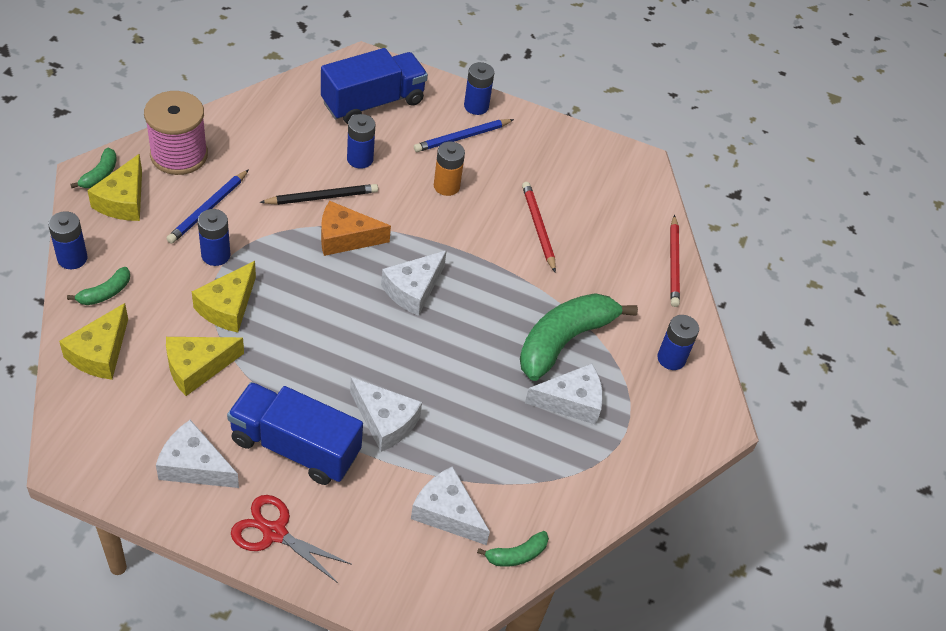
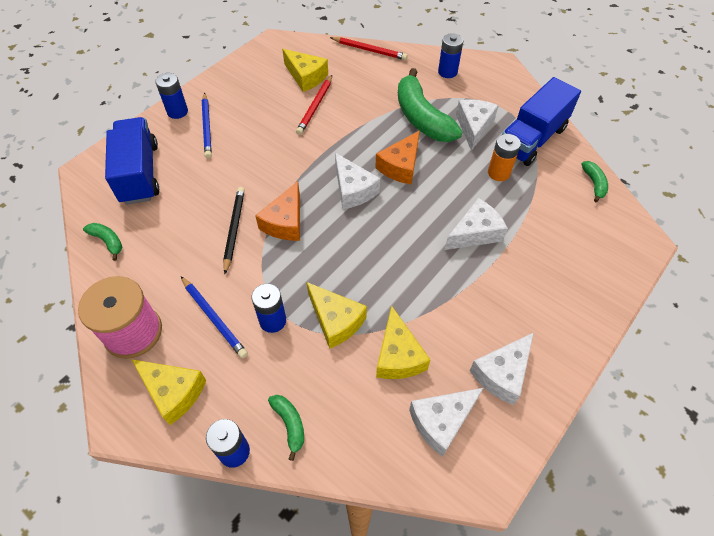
camera: 65 degrees left, 5 degrees up
yellow cheese [59,303,128,380] -> yellow cheese moved to [282,49,328,92]
green banana [70,148,117,188] -> green banana moved to [83,223,122,261]
blue truck [227,382,363,485] -> blue truck moved to [502,77,581,166]
red scissors [231,495,352,583] -> none
blue battery [347,114,375,169] -> none
white cheese [411,466,490,545] -> white cheese moved to [409,388,483,457]
orange battery [434,142,465,196] -> orange battery moved to [488,134,521,181]
red pencil [522,182,556,273] -> red pencil turned 75 degrees counterclockwise [296,75,332,135]
none -> orange cheese [375,131,420,185]

